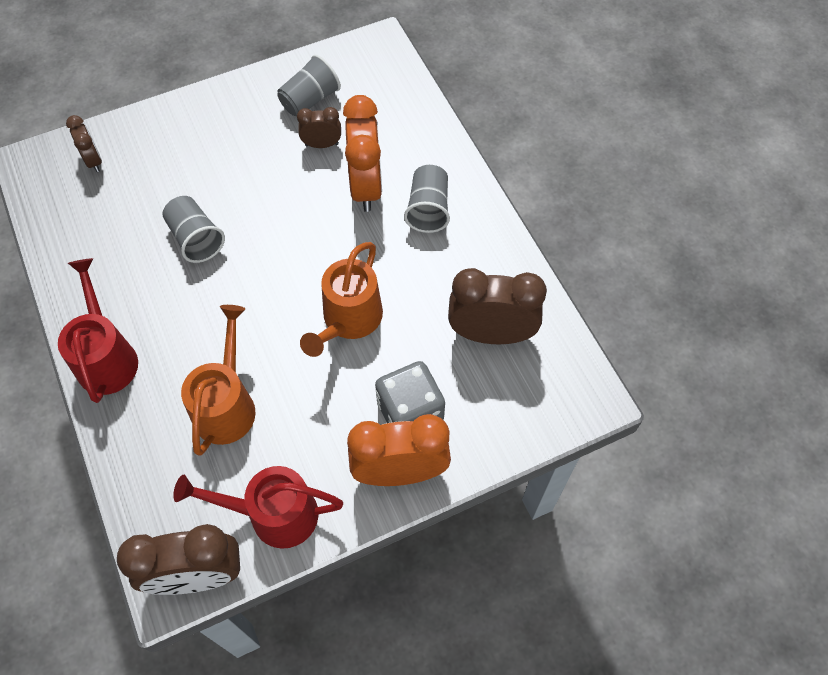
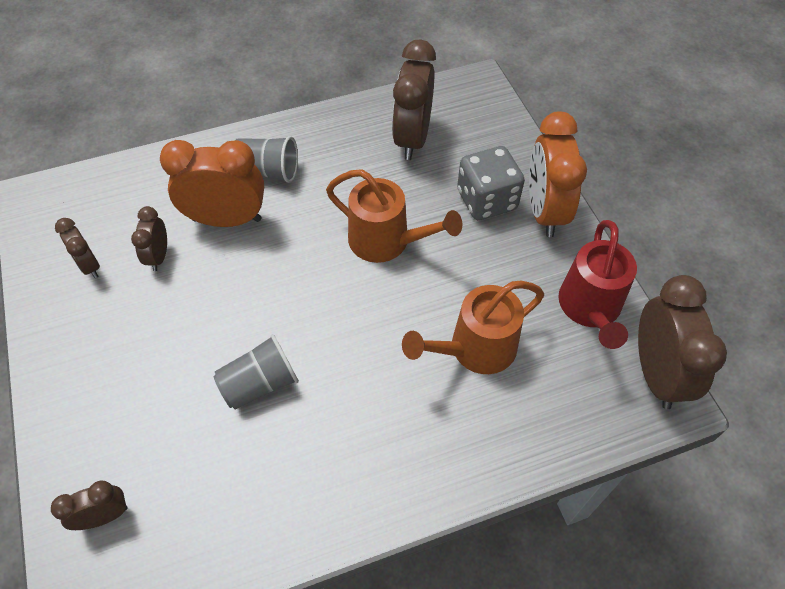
camera: 85 degrees left, 5 degrees down
red watering can [58,258,138,403] -> none
orange watering can [181,305,256,456] -> orange watering can turned 45 degrees counterclockwise [402,281,544,374]
grey cup [277,55,341,116] -> brown clock [55,218,100,278]

